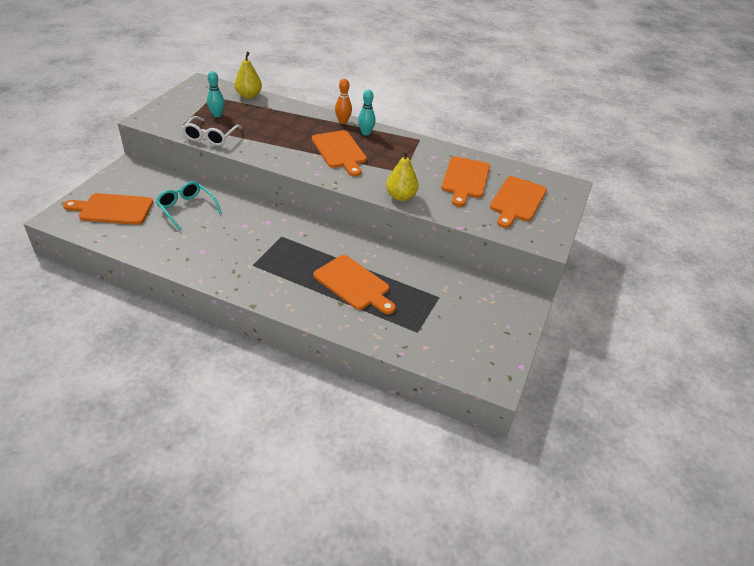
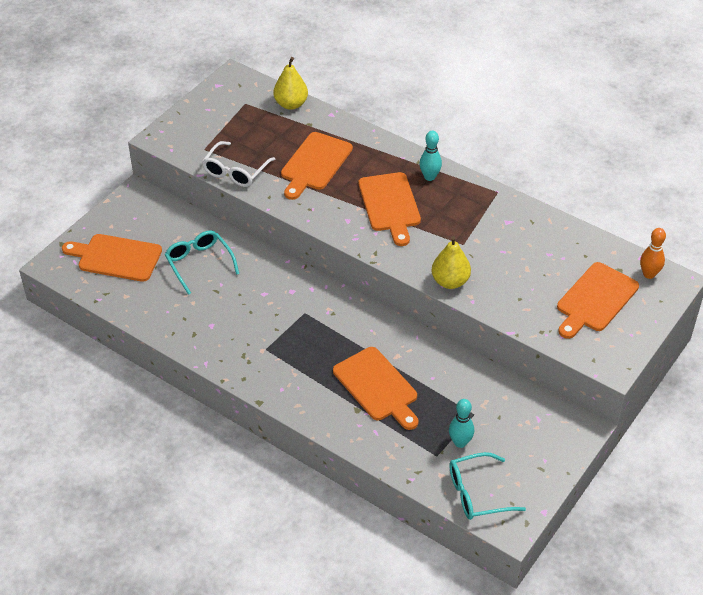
camera: 15 degrees right, 5 degrees up
turquoise bowling pin [207,71,225,117] -> turquoise bowling pin moved to [449,399,474,448]
orange bowling pin [335,79,352,124] -> orange bowling pin moved to [640,228,666,279]
orange cutting board [441,157,490,207] -> orange cutting board moved to [281,132,353,200]
none -> turquoise glasses [449,452,526,520]

